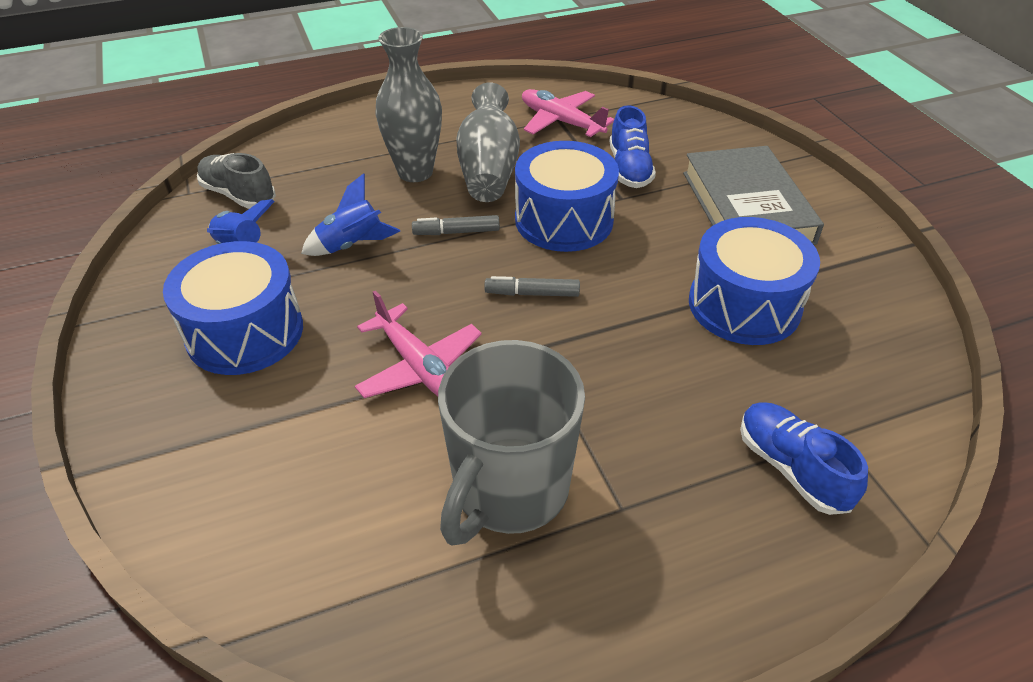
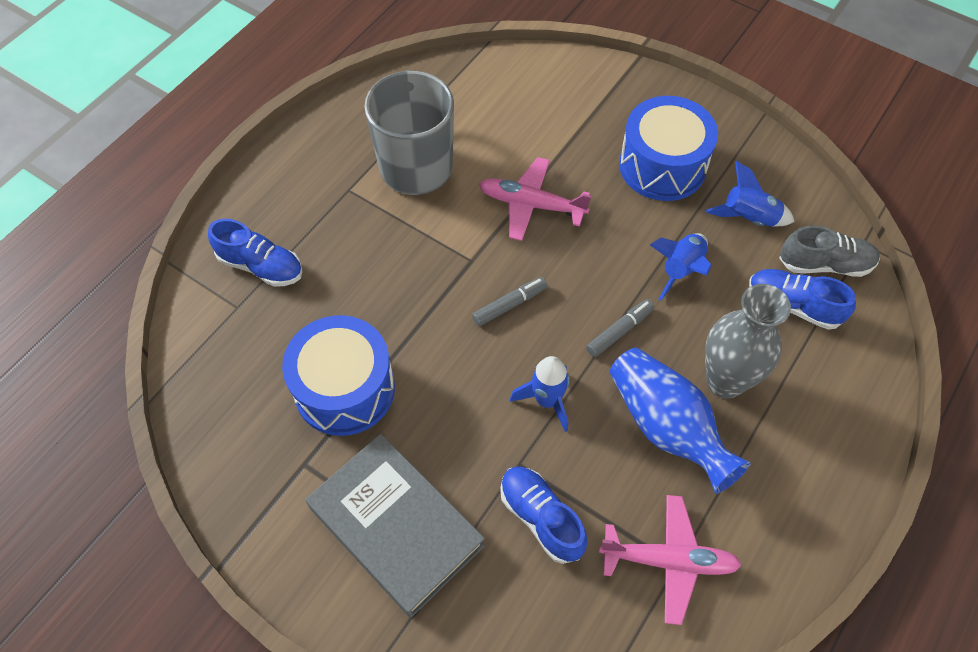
camera: 145 degrees right, 15 degrees up
grey vase [456,83,520,202] -> blue vase [610,348,750,494]
blue drum [515,141,619,252] -> blue rocket [510,356,570,432]
none -> blue shoe [749,269,856,330]

